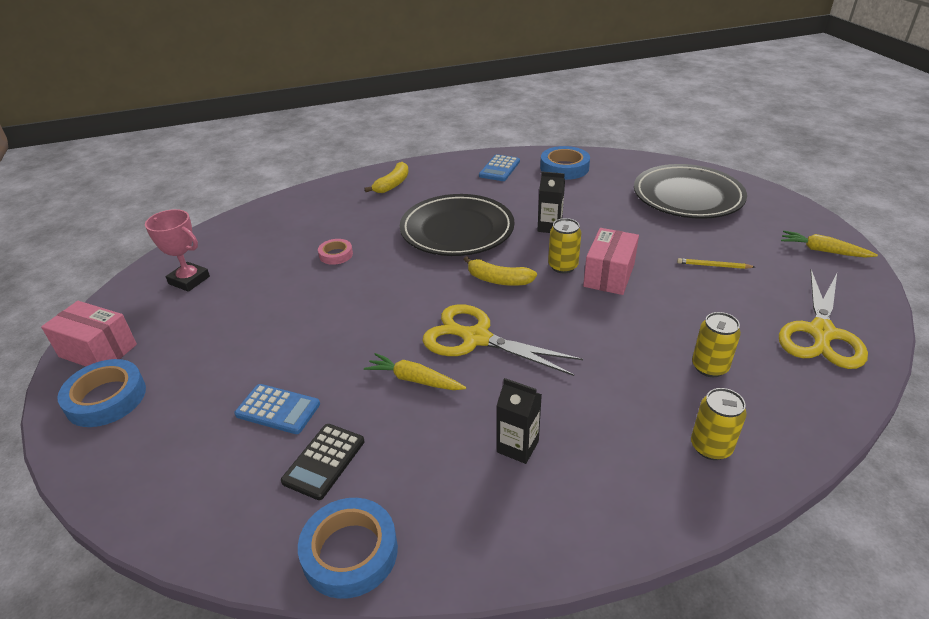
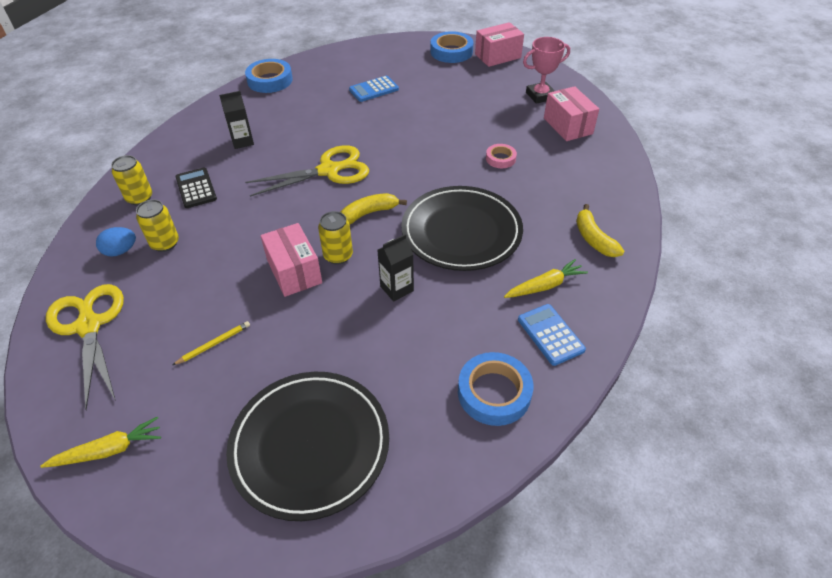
camera: 130 degrees right, 10 degrees up
black calculator [281,424,364,500] -> black calculator moved to [175,168,217,208]
yellow carrot [364,353,466,390] -> yellow carrot moved to [504,259,588,298]
none -> blue egg [96,227,136,257]
none -> pink box [544,86,599,141]

